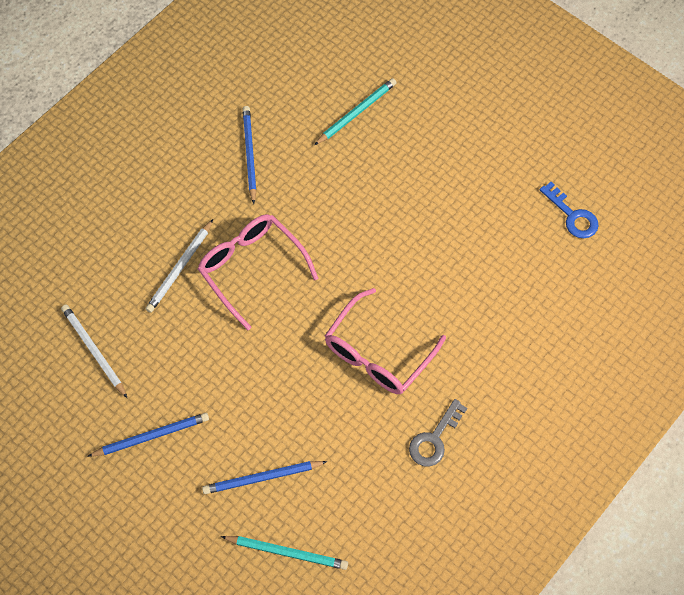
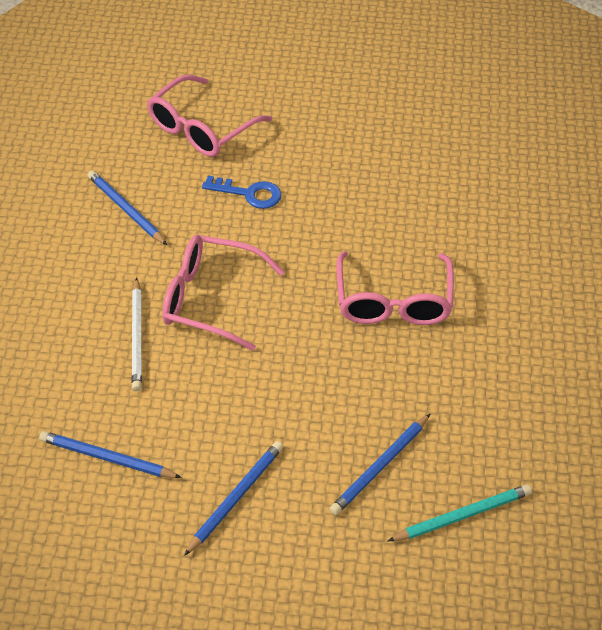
camera: 35 degrees left, 15 degrees down
white pencil [61,304,127,398] -> blue pencil [39,431,182,478]
turquoise pencil [314,78,397,145] -> pink glasses [147,74,272,157]
grey key [409,399,467,467] -> none
blue key [540,182,599,238] -> blue key moved to [202,176,282,209]

